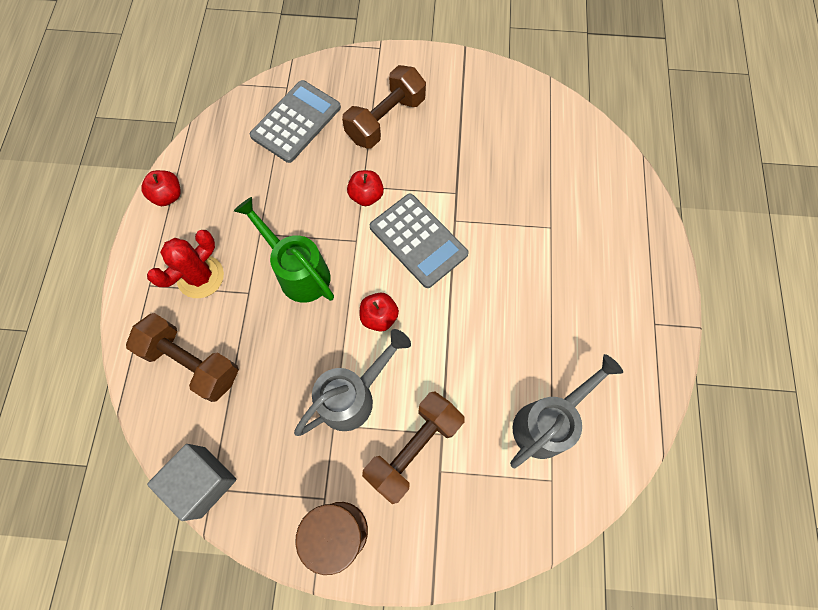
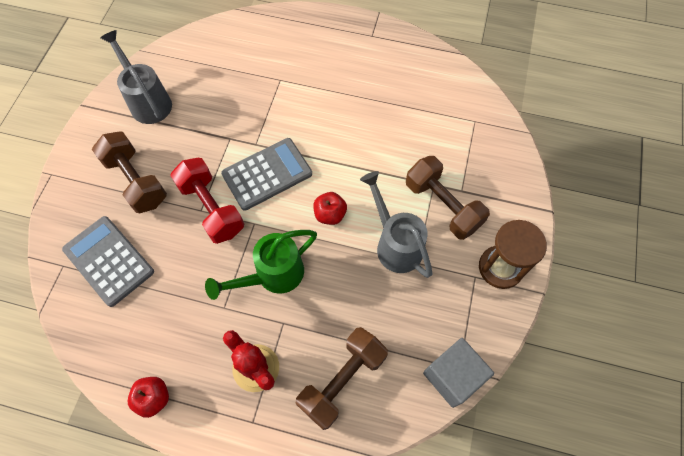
camera: 80 degrees left, 5 degrees down
red apple [347,170,384,206] -> red dumbbell [170,158,244,244]
grey watering can [510,354,623,468] -> grey watering can moved to [100,30,172,124]

